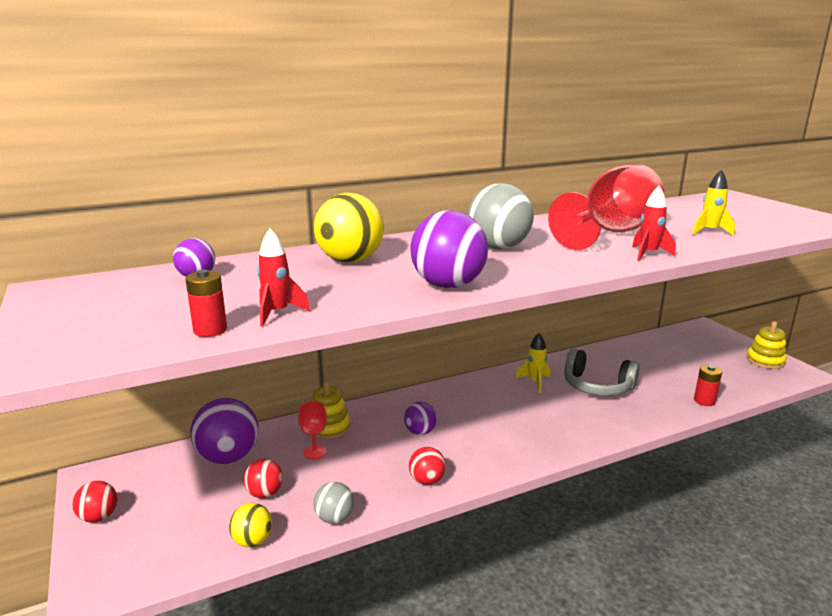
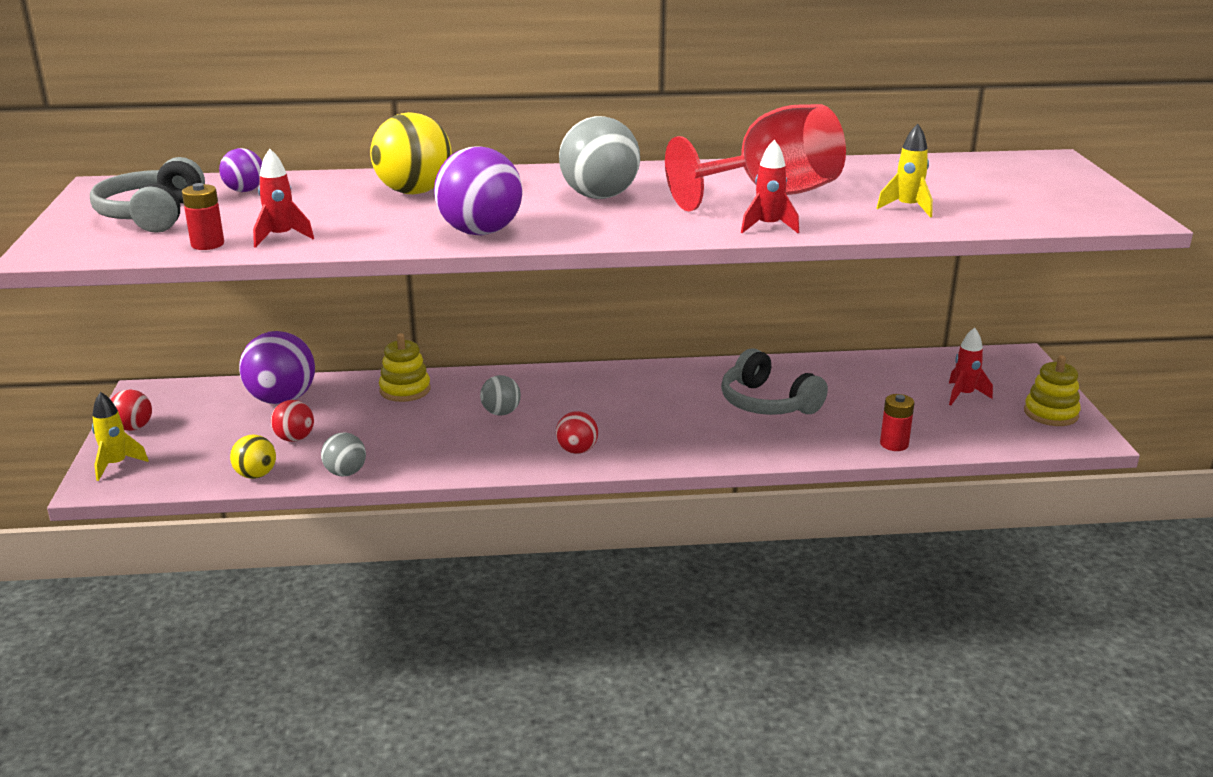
camera: 20 degrees right, 5 degrees up
red goblet [298,401,327,460] -> none
purple ball [404,402,437,435] -> grey ball [480,375,521,416]
red ball [409,447,446,485] -> red ball moved to [556,411,598,454]
yellow rocket [516,333,550,393] -> yellow rocket moved to [92,392,149,481]
none -> grey headphones [90,157,205,233]
none -> red rocket [949,327,993,405]

